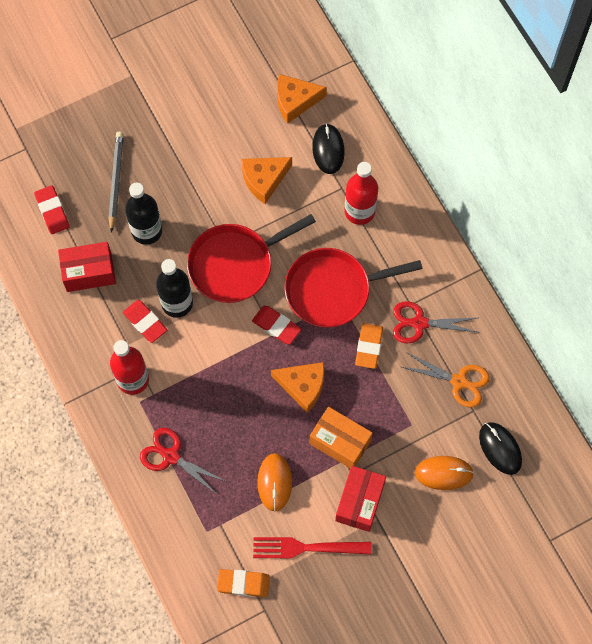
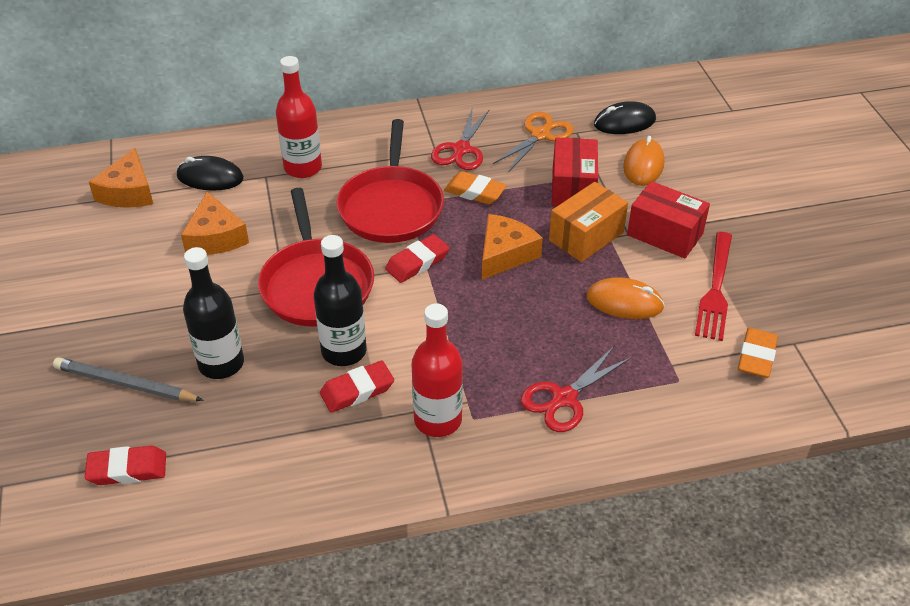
camera: 75 degrees left, 25 degrees down
red box [58,242,116,292] -> red box moved to [552,137,598,206]

